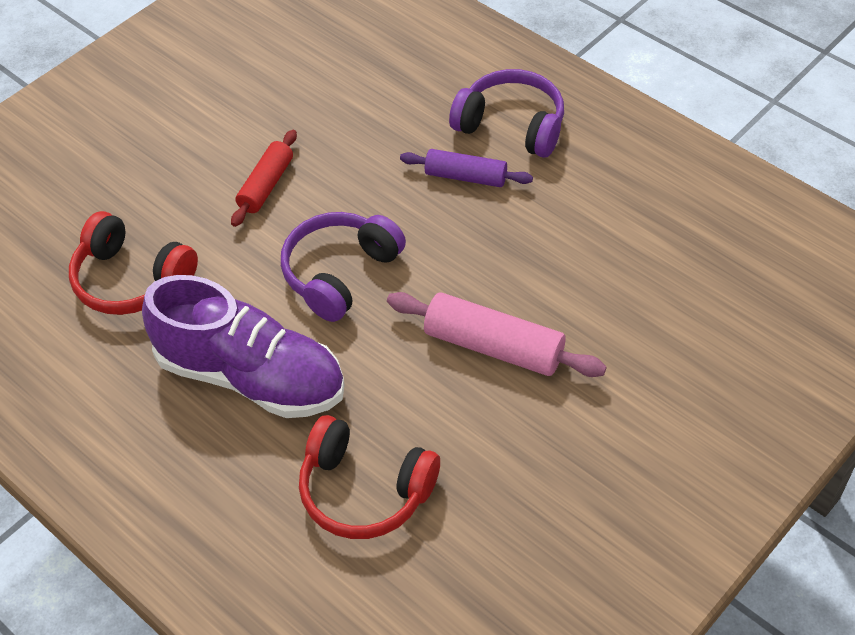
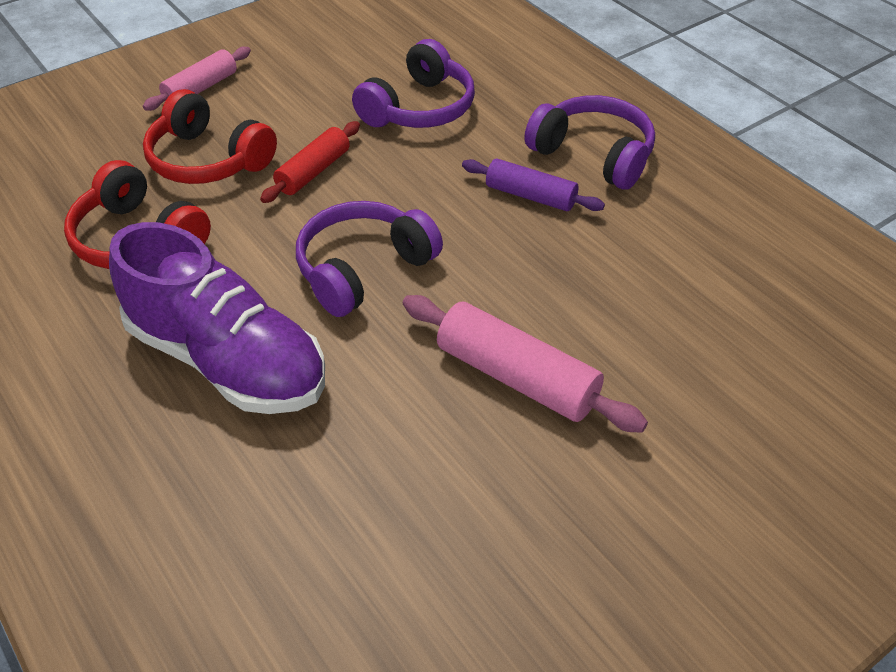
camera: 10 degrees right, 5 degrees down
red headphones [299,415,440,539] -> red headphones moved to [143,89,277,184]
none -> pink rolling pin [143,47,251,111]
none -> purple headphones [352,39,475,128]

